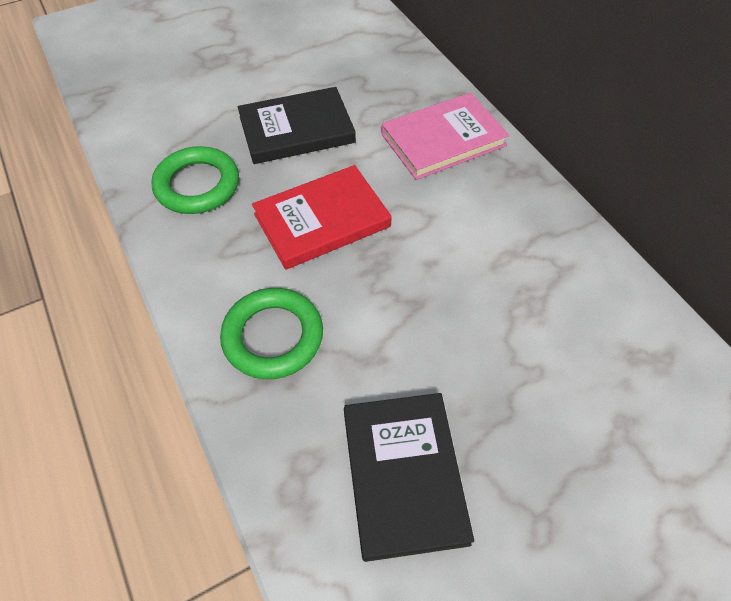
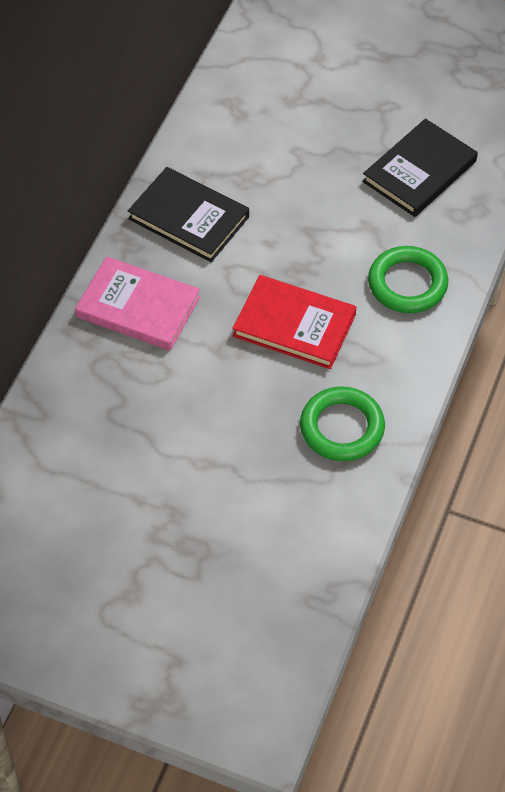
camera: 130 degrees left, 0 degrees up
black book [238,87,356,164] -> black book moved to [128,167,249,262]

